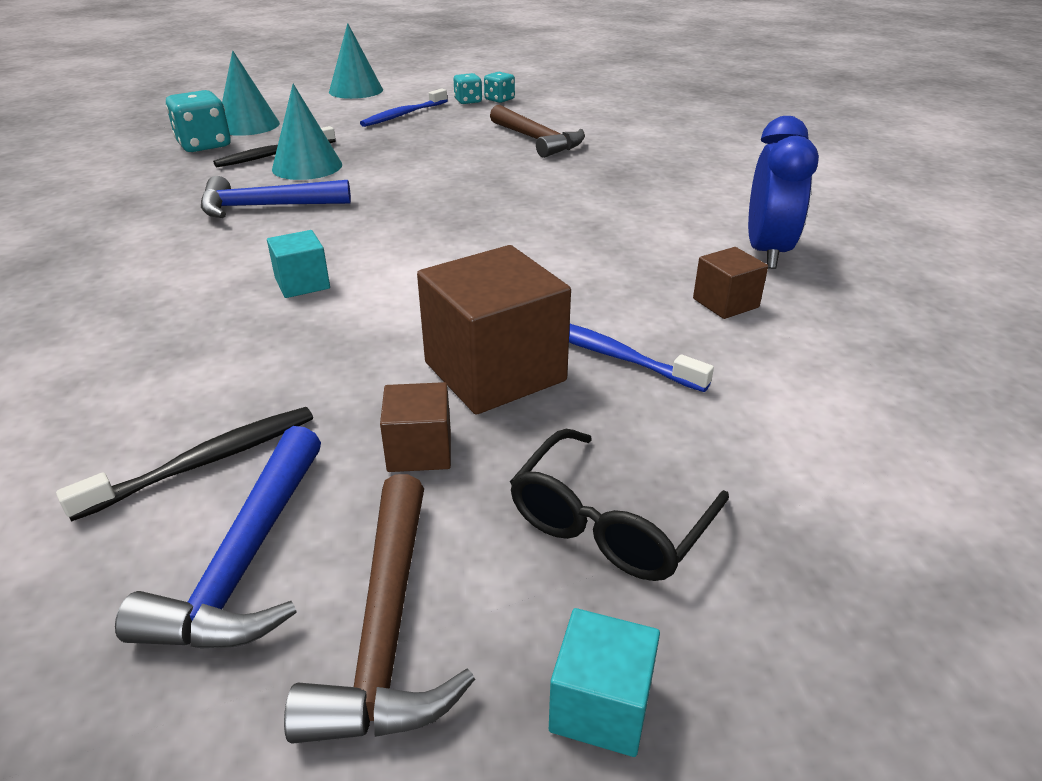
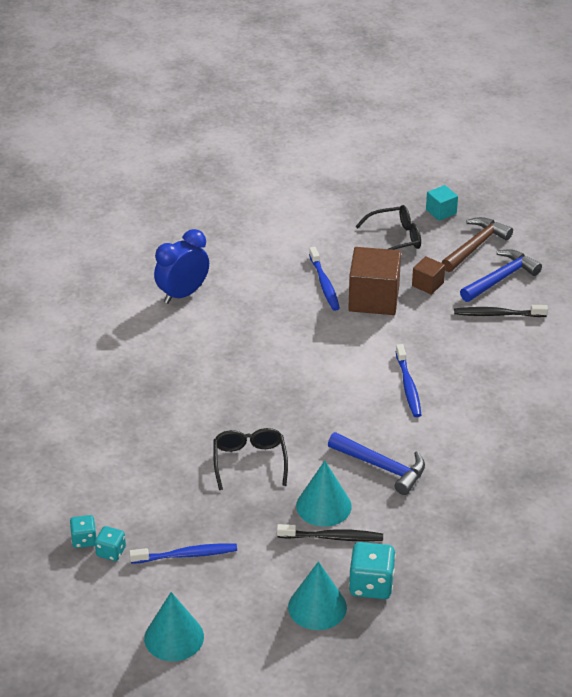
camera: 140 degrees left, 5 degrees up
turquoise cube [267,230,330,298] -> blue toothbrush [396,344,421,417]
brown hammer [490,105,585,158] -> none
brown cube [693,247,768,319] -> none
none -> black glasses [213,428,288,490]

